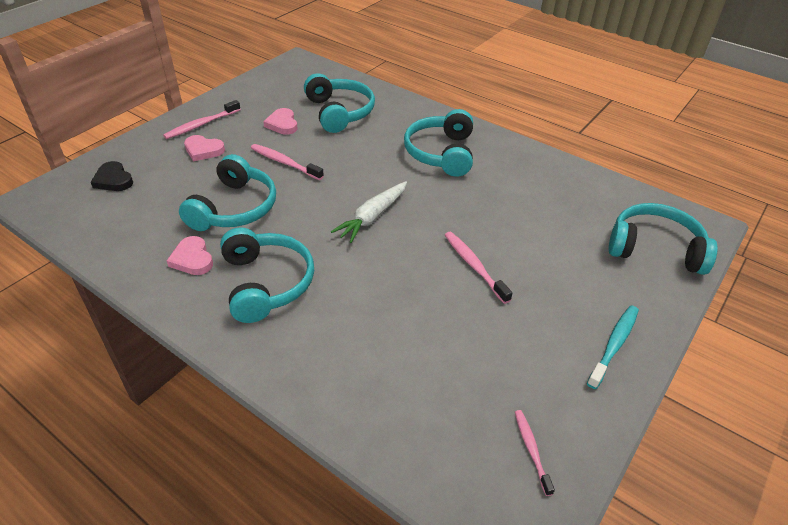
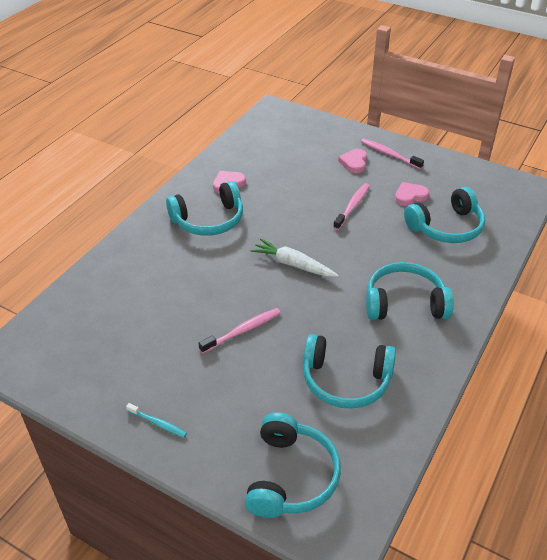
camera: 85 degrees right, 0 degrees up
black heart [91,161,133,191] -> none
turquoise headphones [179,154,276,231] -> turquoise headphones moved to [303,334,396,409]
pink toothbrush [515,410,555,496] -> none
turquoise toothbrush [587,306,639,389] -> turquoise toothbrush [126,403,187,437], size x0.66

